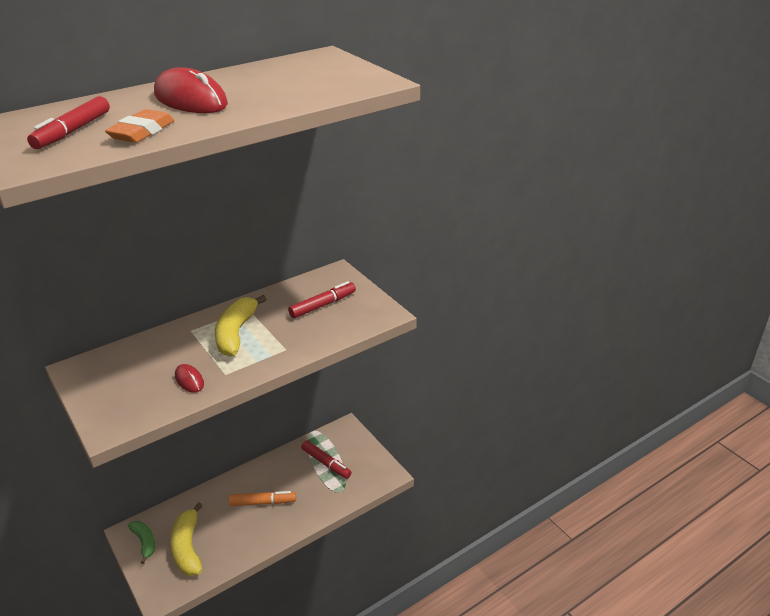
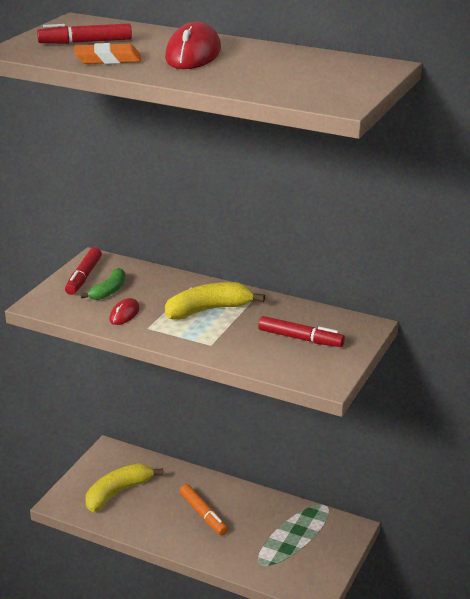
camera: 60 degrees right, 5 degrees down
green banana [128,521,155,564] -> green banana moved to [80,268,125,300]
red marker [301,440,352,479] -> red marker moved to [65,247,102,295]

